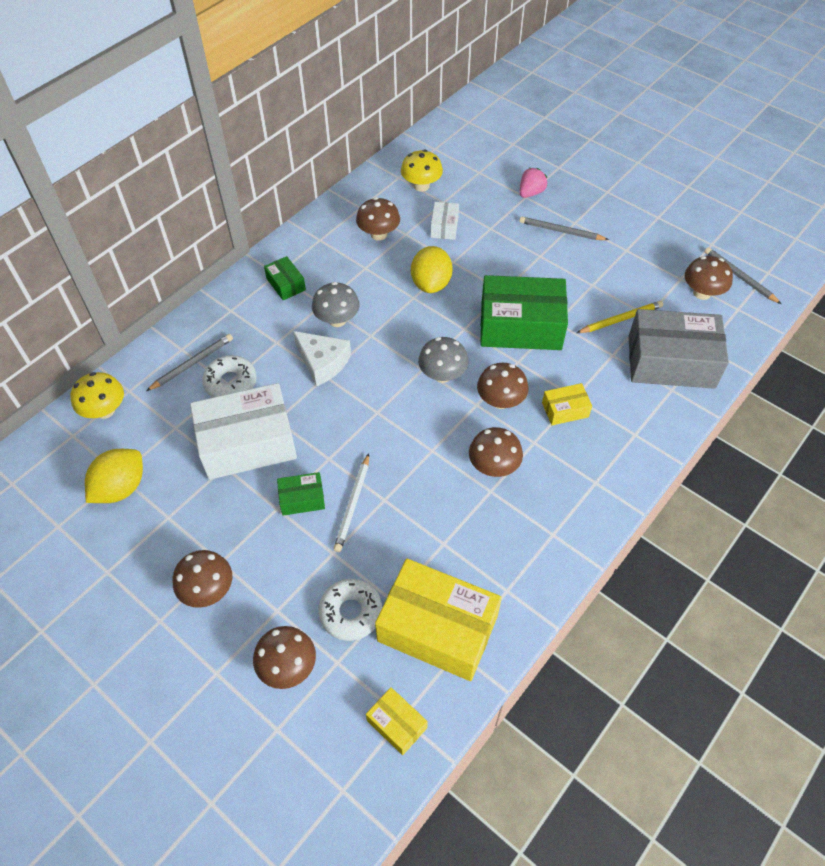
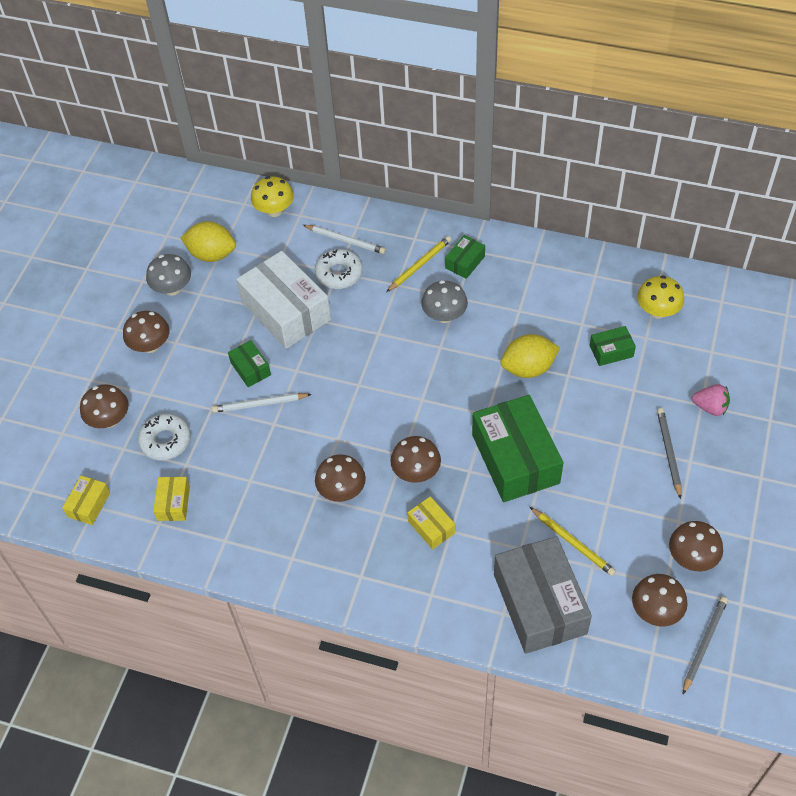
camera: 70 degrees right, 0 degrees up
grey pencil [146,334,233,391] -> white pencil [303,225,386,254]
white cheese [293,331,351,386] -> none
brown mushroom [356,197,400,241] -> brown mushroom moved to [669,521,723,571]
yellow box [375,559,502,681] -> yellow box [153,477,190,521], size x0.46
grey mushroom [418,337,469,383] -> grey mushroom moved to [146,254,191,296]
white box [431,202,459,240] -> green box [590,326,636,366]
none -> yellow pencil [386,236,451,292]

